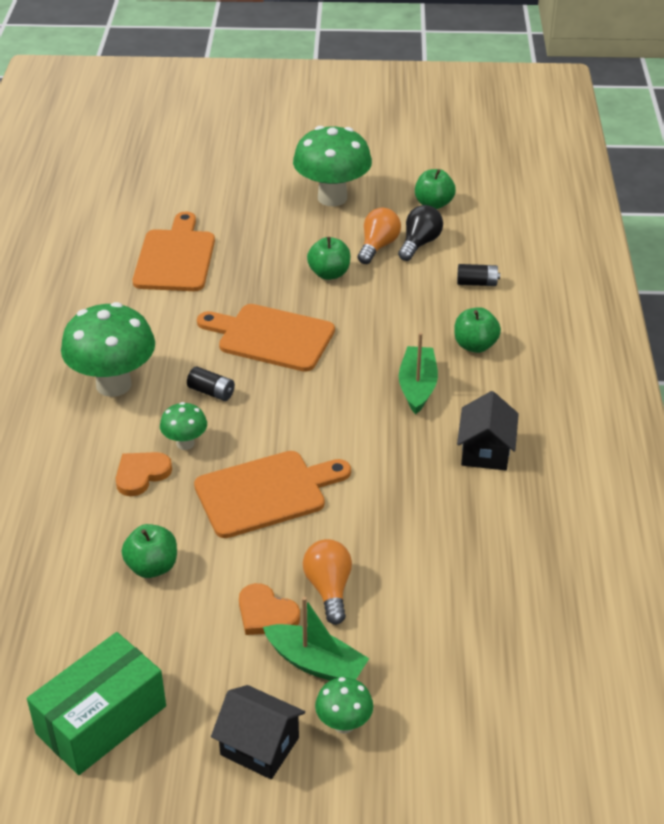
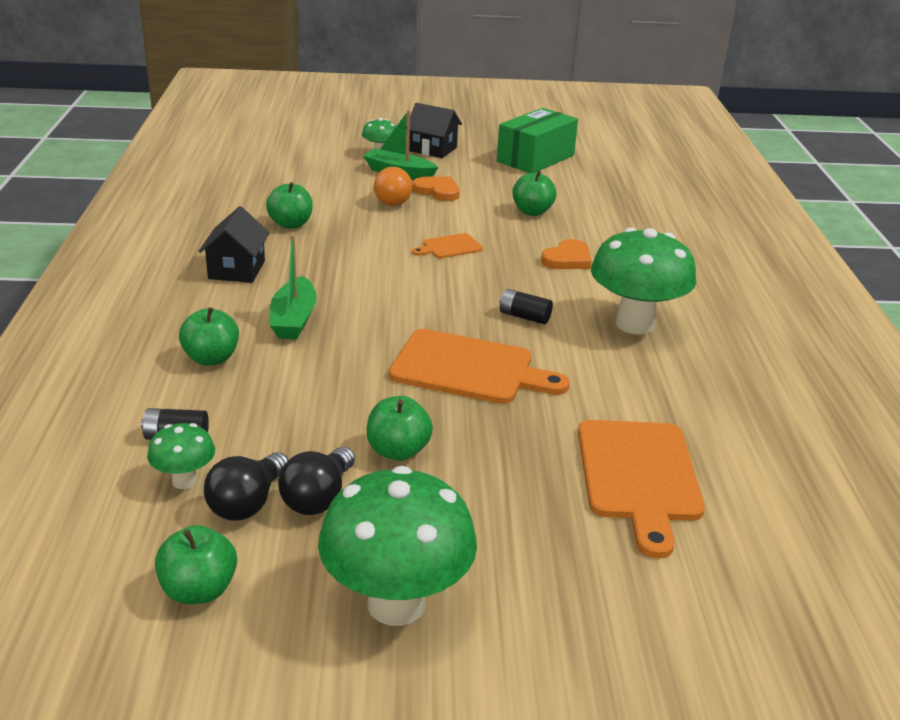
camera: 175 degrees right, 10 degrees down
green mushroom [160,402,207,450] -> green mushroom moved to [147,423,215,489]
orange cutting board [194,451,351,538] -> orange cutting board [412,233,483,258], size x0.50
orange light bulb [358,208,401,264] -> black light bulb [278,447,355,515]
none -> green apple [266,182,313,229]

